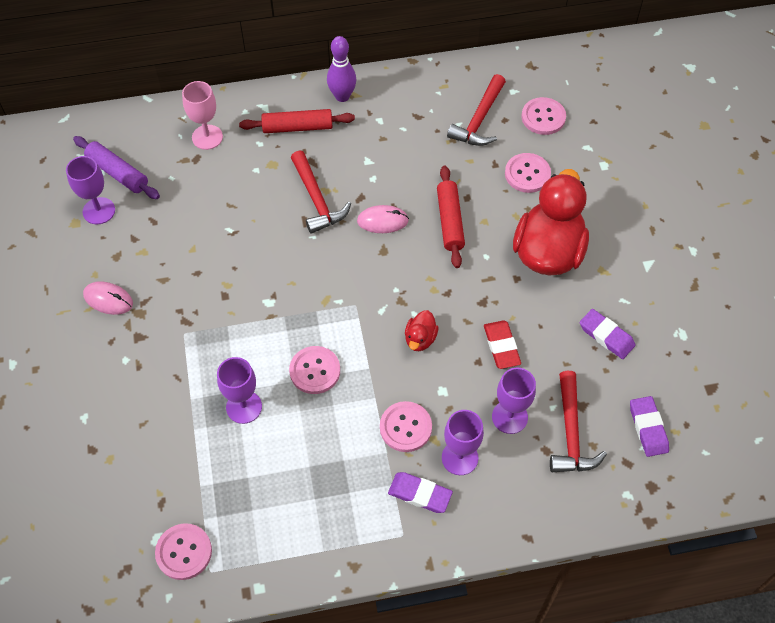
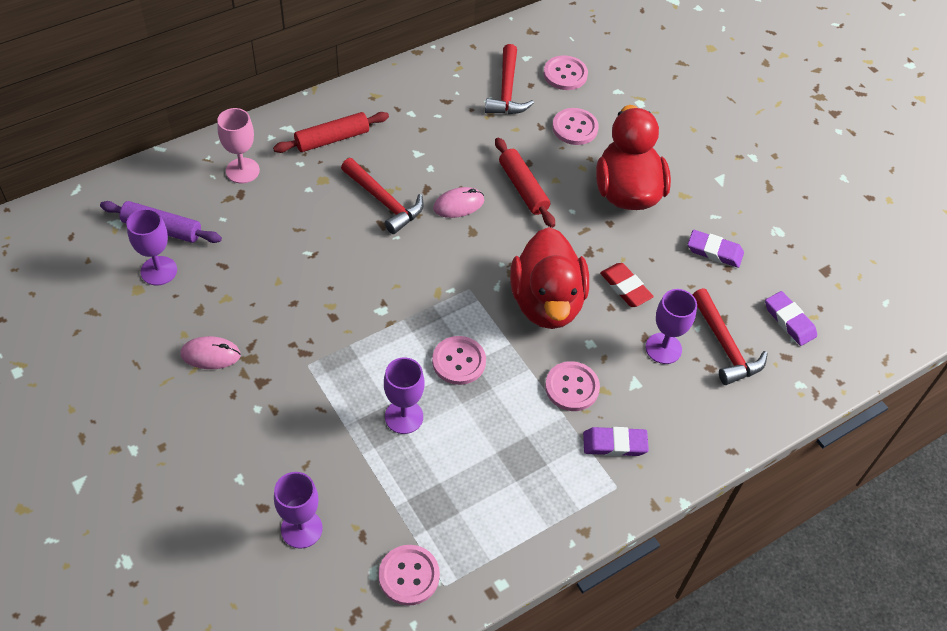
camera: 25 degrees left, 5 degrees down
purple bowling pin [327,36,356,102] -> none
red duck [405,310,439,351] -> red duck [510,227,589,329], size x2.35
purple goblet [442,410,484,475] -> purple goblet moved to [274,472,323,549]

